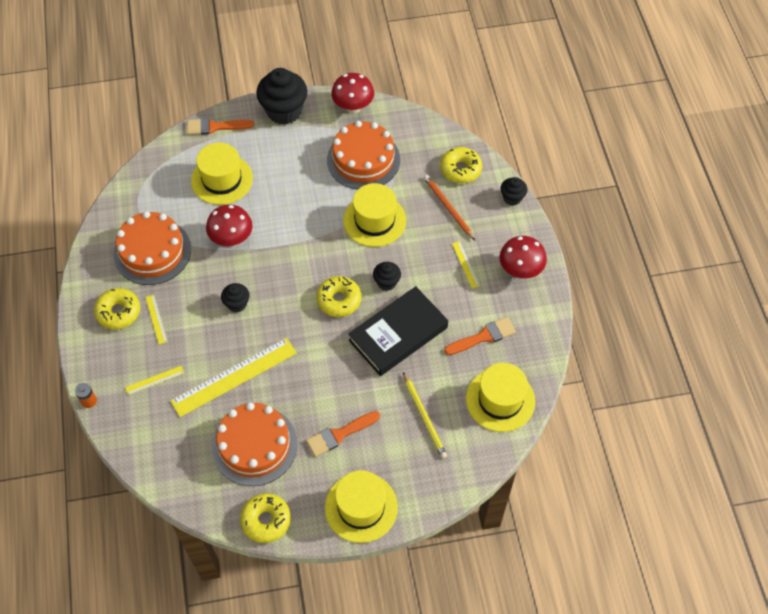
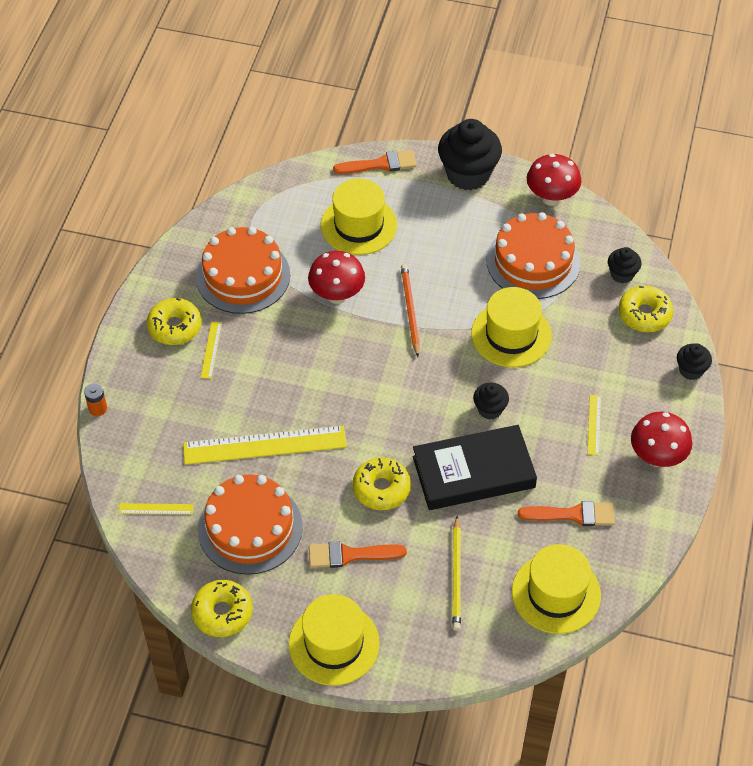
camera: 25 degrees right, 5 degrees down
yellow ruler [125,366,184,395] -> yellow ruler moved to [119,503,193,515]
orange brush [187,118,254,135] -> orange brush turned 150 degrees clockwise [333,150,417,174]
black cupcake [221,283,250,312] -> black cupcake moved to [608,247,642,284]
yellow donut [316,276,361,317] -> yellow donut moved to [353,457,411,510]
orange pencil [424,175,475,240] -> orange pencil moved to [401,264,420,357]

